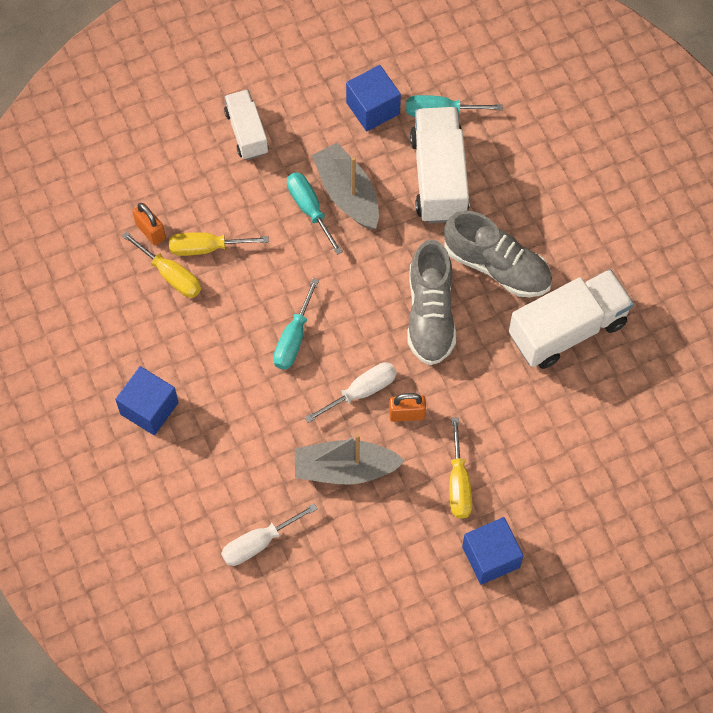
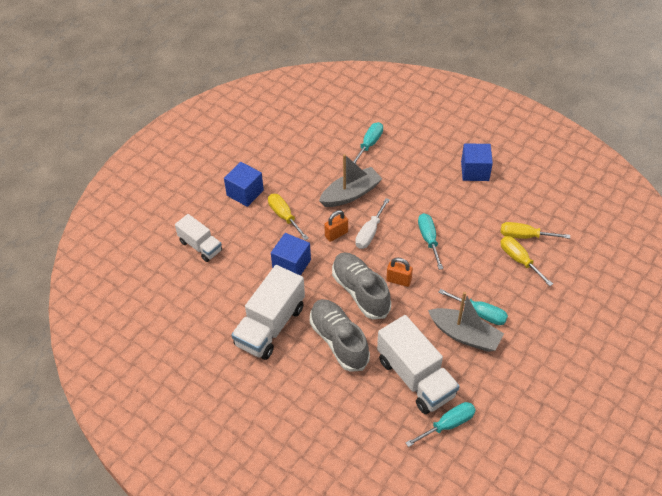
camera: 150 degrees right, 15 degrees down
orange padlock [133,203,166,246] -> orange padlock moved to [386,258,413,287]
yellow screwdriver [169,232,269,256] -> yellow screwdriver turned 90 degrees counterclockwise [500,236,553,286]
white screwdriver [221,504,318,566] -> turquoise screwdriver [353,122,383,164]
white truck [224,90,268,160] -> white truck moved to [175,214,222,262]
blue cube [346,65,401,131] -> blue cube moved to [271,233,311,276]
grey shoe [444,210,552,297] -> grey shoe turned 60 degrees clockwise [310,299,370,372]

